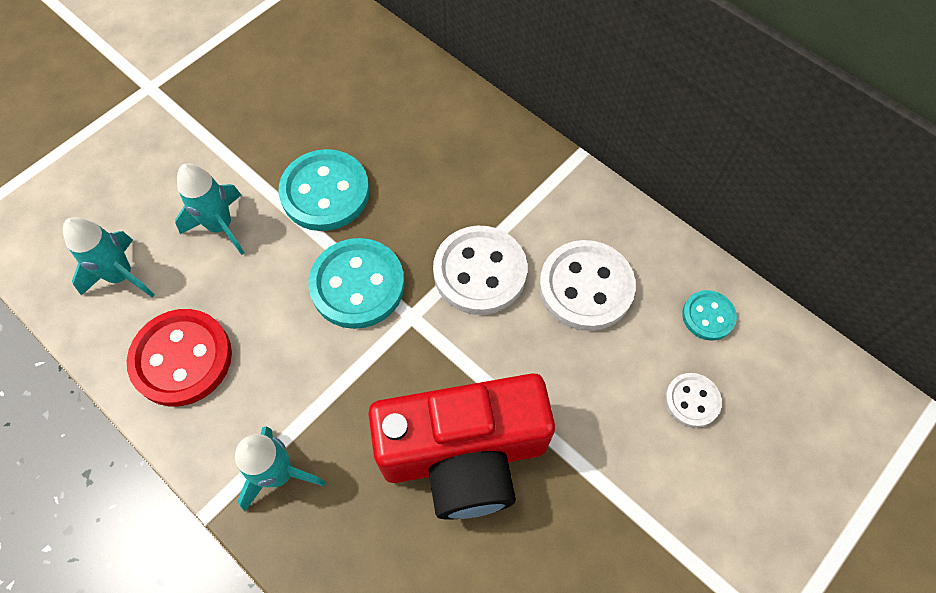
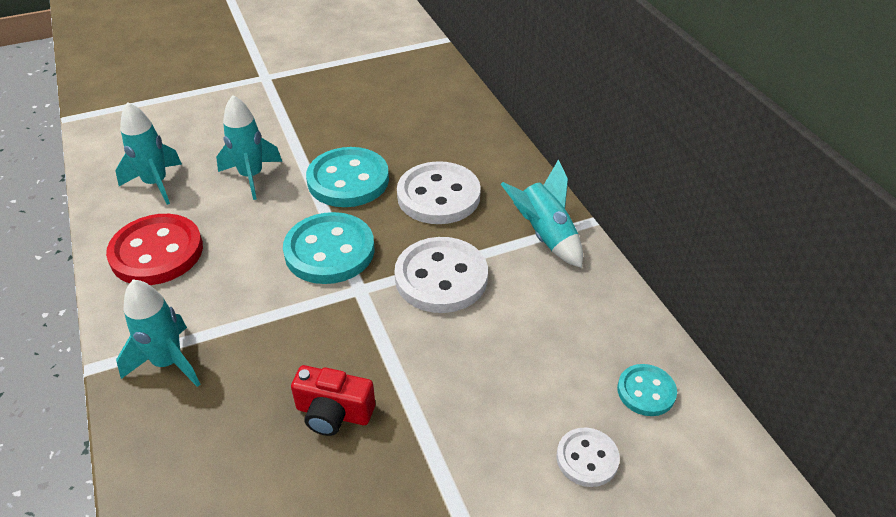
camera: 25 degrees right, 20 degrees down
red camera [368,373,555,520] -> red camera [291,365,375,436], size x0.45
white button [539,240,636,331] -> white button moved to [397,161,481,224]
none -> turquoise rocket [501,159,583,268]

